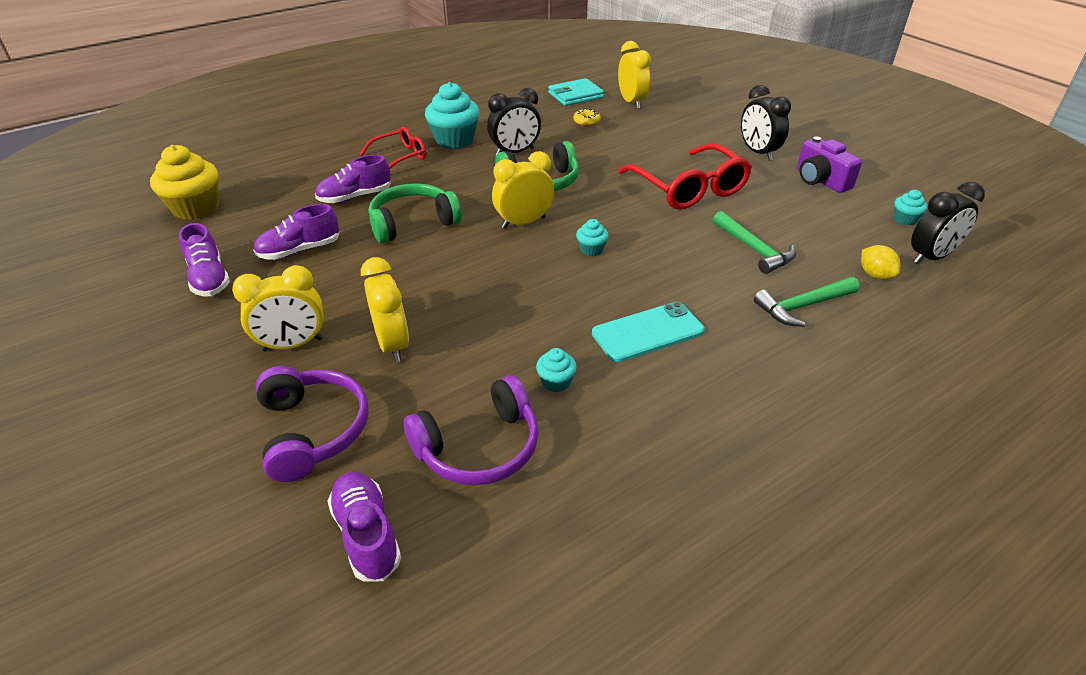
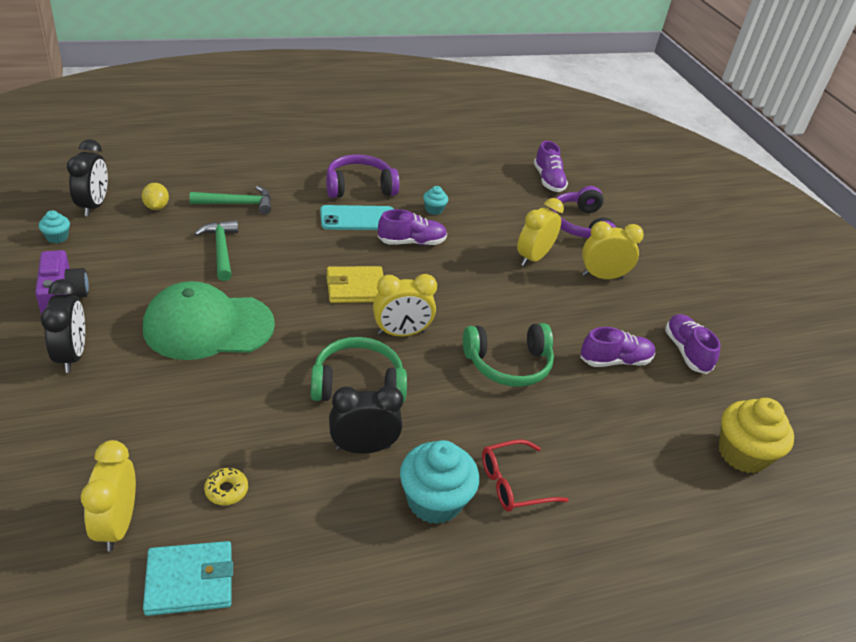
camera: 170 degrees left, 0 degrees up
purple shoe [315,155,391,203] -> purple shoe moved to [378,209,447,245]
yellow clock [361,257,409,362] -> yellow clock turned 45 degrees clockwise [517,198,564,266]
purple headphones [403,375,539,485] -> purple headphones moved to [326,154,400,198]
turquoise cupcake [576,219,609,256] -> yellow wallet [326,266,383,303]
red glasses [618,143,752,210] -> green cap [143,281,275,360]
black clock [911,182,985,264] -> black clock turned 105 degrees clockwise [67,139,108,217]

